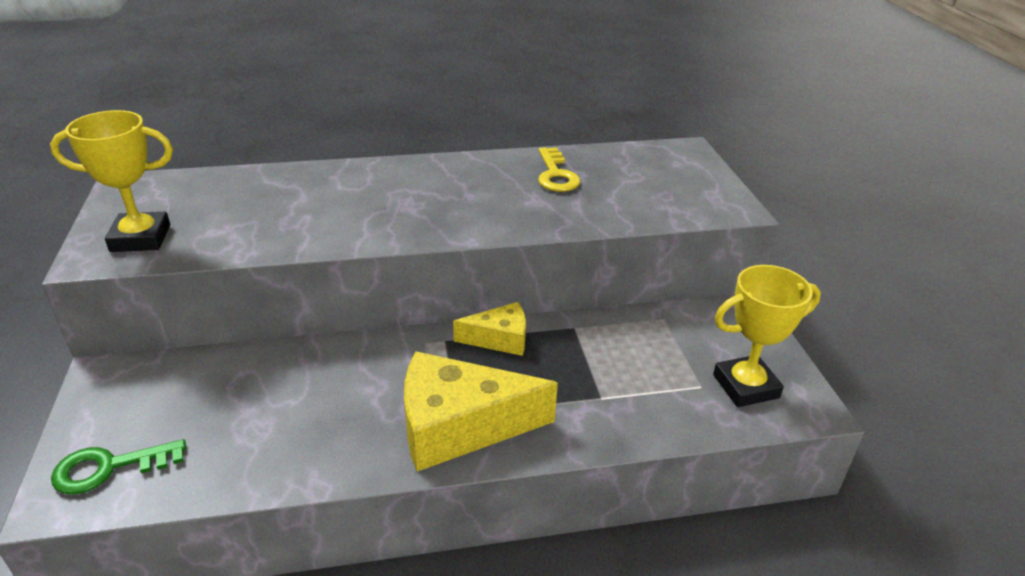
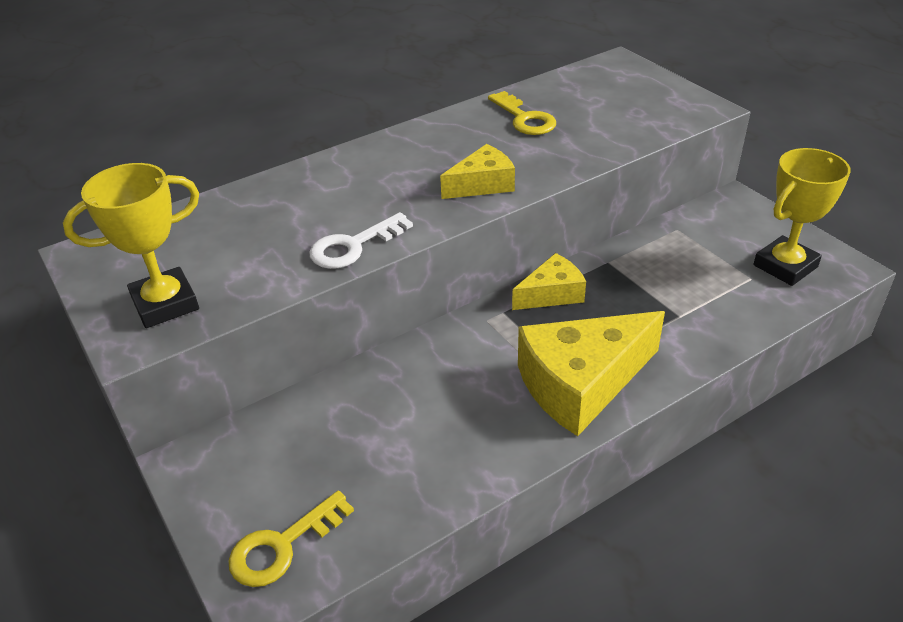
camera: 20 degrees left, 5 degrees up
green key [51,439,186,494] -> yellow key [229,490,354,587]
none -> white key [309,212,413,269]
none -> yellow cheese [440,144,515,199]

